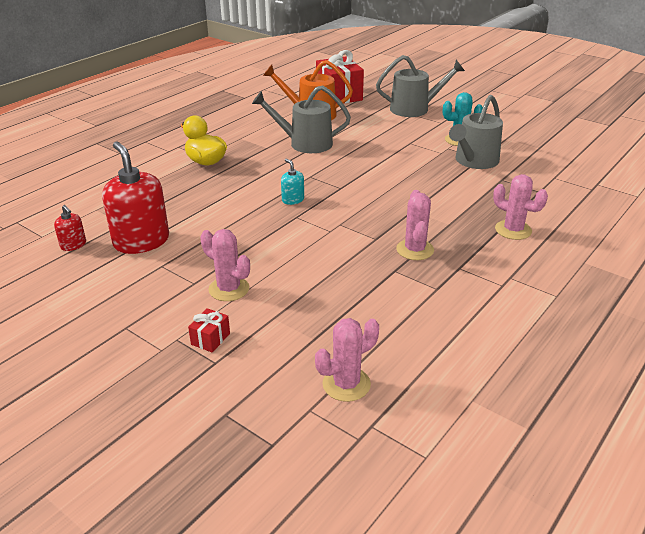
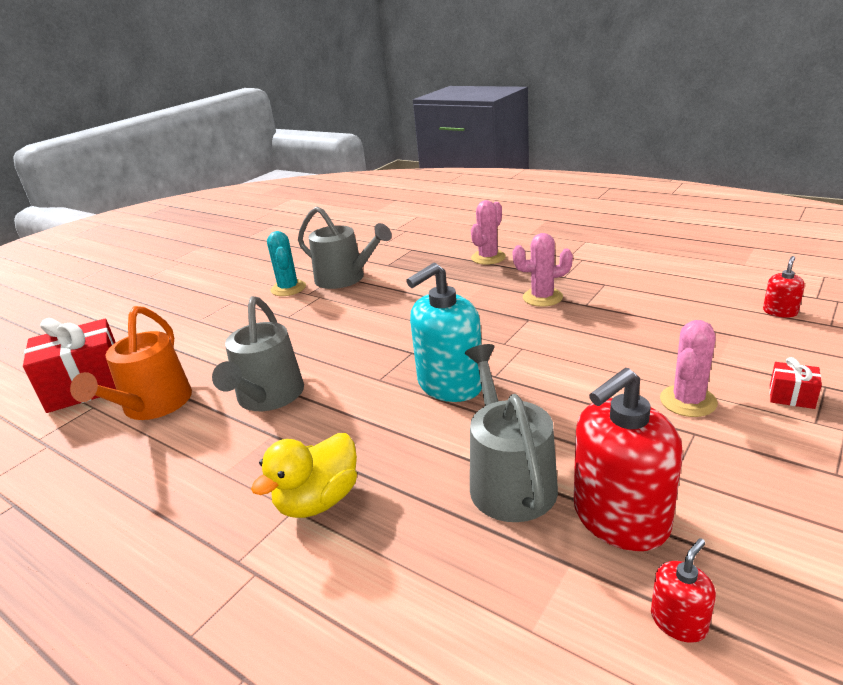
camera: 90 degrees left, 5 degrees down
turquoise soap dispenser [281,159,304,205] -> turquoise soap dispenser [406,263,482,402], size x2.17
pink cactus [315,318,379,402] -> red soap dispenser [763,256,805,318]
grey watering can [376,55,465,117] -> grey watering can moved to [465,344,558,522]

